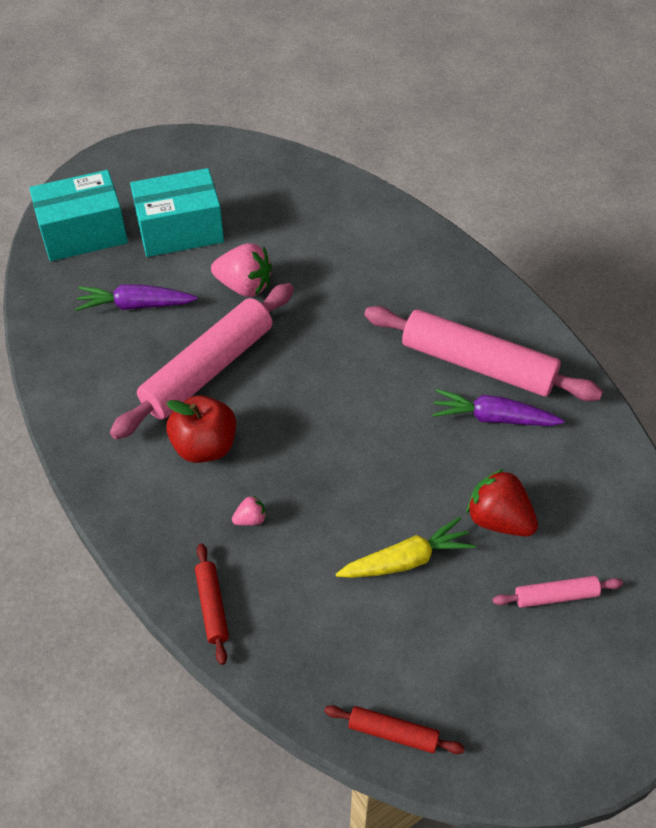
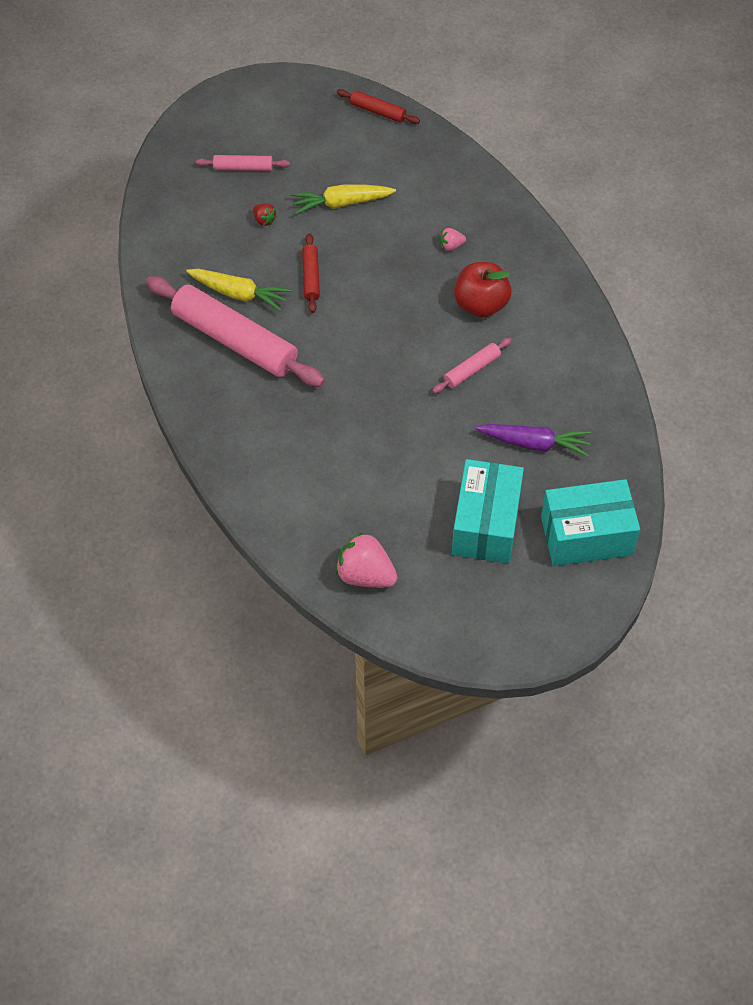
camera: 170 degrees left, 5 degrees up
pink rolling pin [110,283,294,439] -> pink rolling pin [432,338,512,394], size x0.46
turquoise box [130,168,224,257] -> turquoise box turned 75 degrees counterclockwise [452,459,524,564]
red rolling pin [195,543,229,665] -> red rolling pin moved to [302,233,320,313]
pink strawberry [211,243,272,297] -> pink strawberry moved to [336,532,398,588]
purple carrot [432,389,565,426] -> yellow carrot [186,269,291,311]
red strawberry [466,469,538,536] -> red strawberry [253,203,277,226], size x0.48

